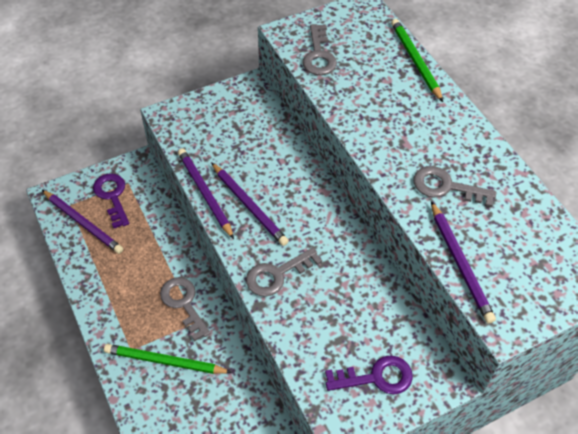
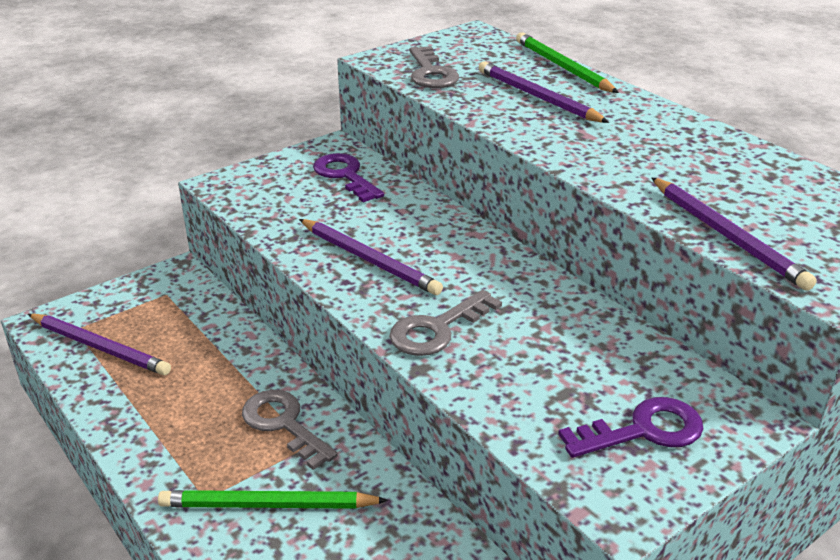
camera: 10 degrees left, 20 degrees down
purple key [93,173,129,228] -> purple key moved to [313,153,384,202]
purple pencil [178,148,234,239] -> purple pencil moved to [478,61,609,123]
grey key [414,166,496,207] -> none

